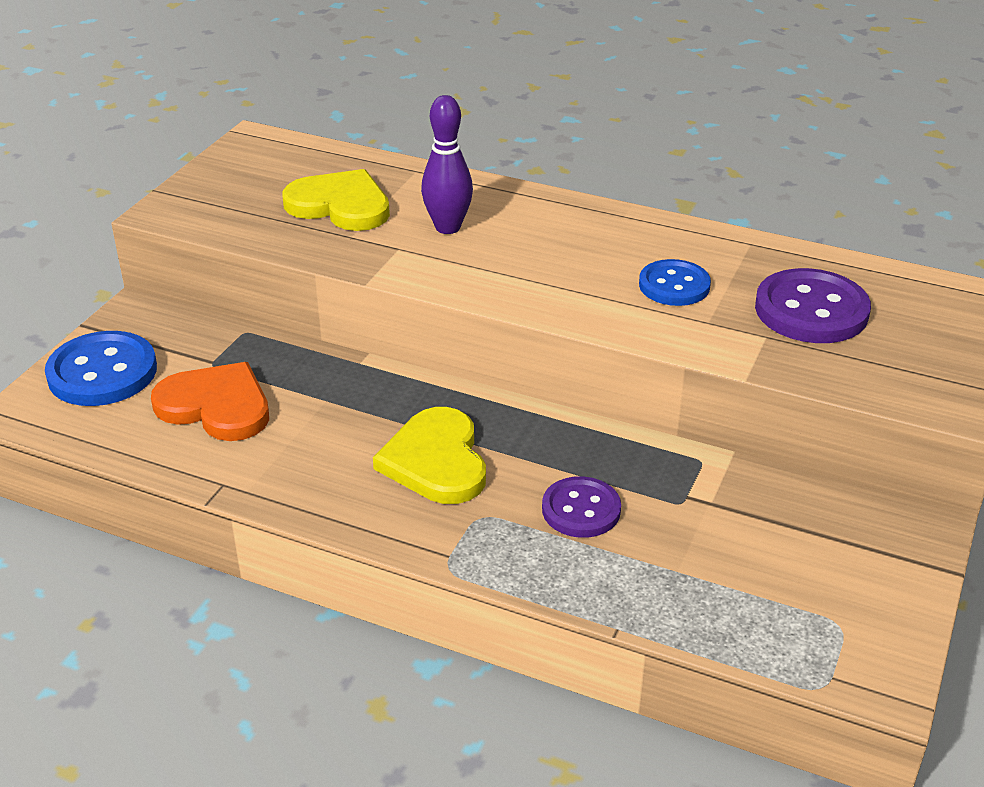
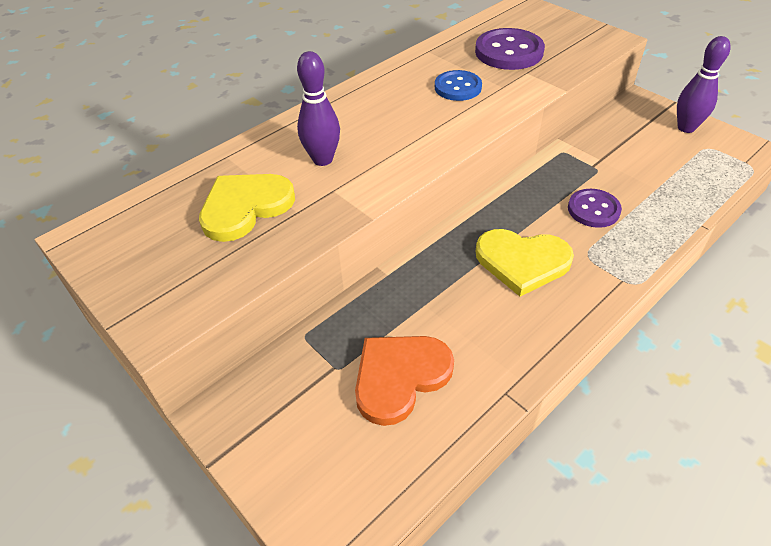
camera: 65 degrees left, 10 degrees up
blue button [45,331,157,406] -> none
none -> purple bowling pin [677,36,731,133]

